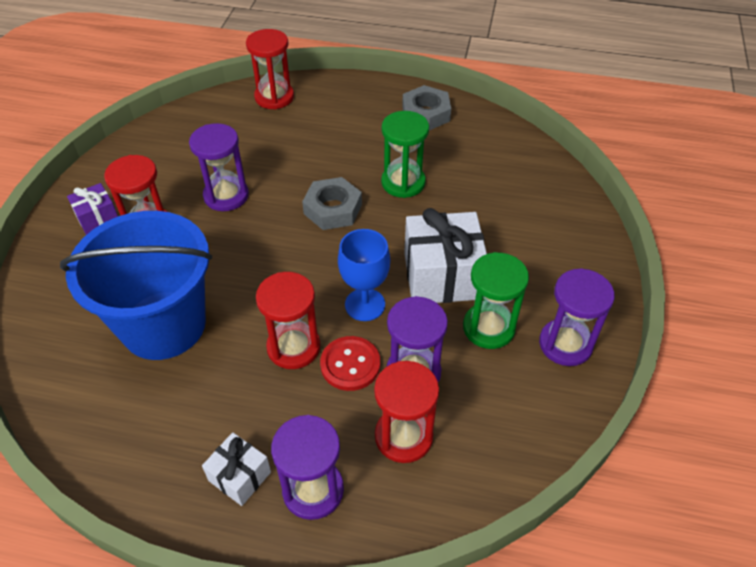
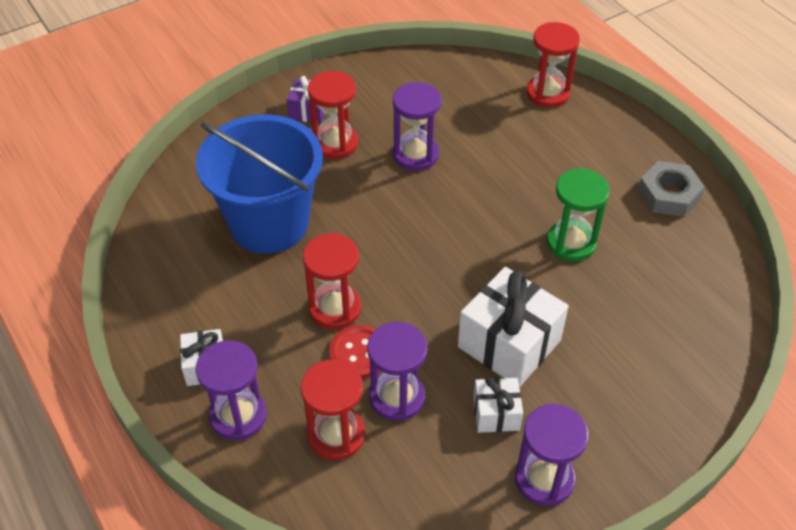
camera: 45 degrees right, 0 degrees up
grey nut [302,177,362,230] -> none
blue goblet [338,229,390,321] -> none
green hourglass [463,252,529,349] -> white gift [473,377,523,433]

